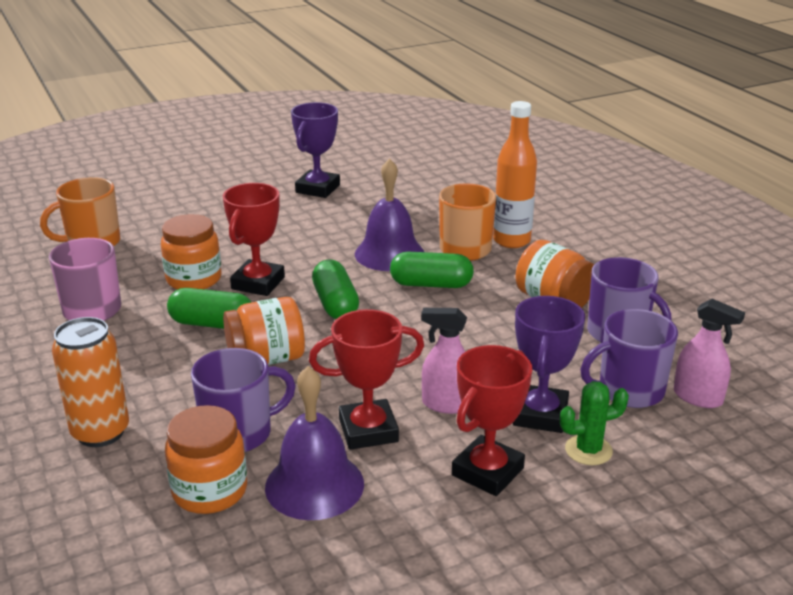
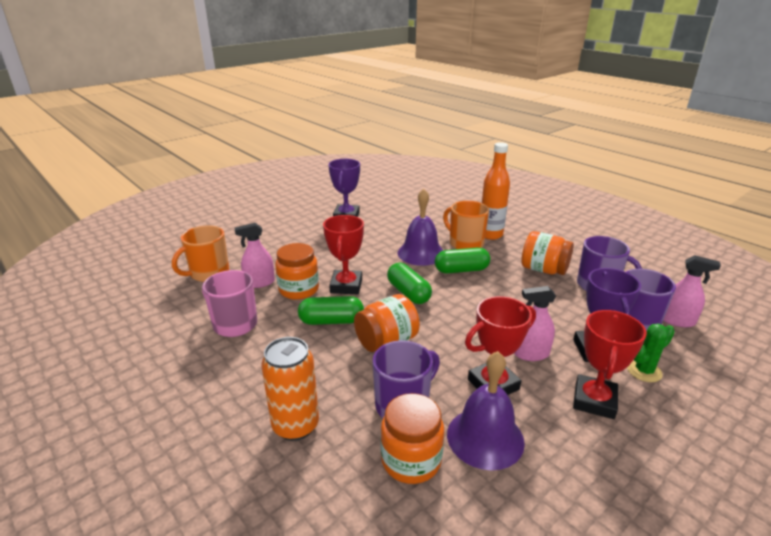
camera: 15 degrees left, 0 degrees up
none -> pink spray bottle [234,223,275,288]

